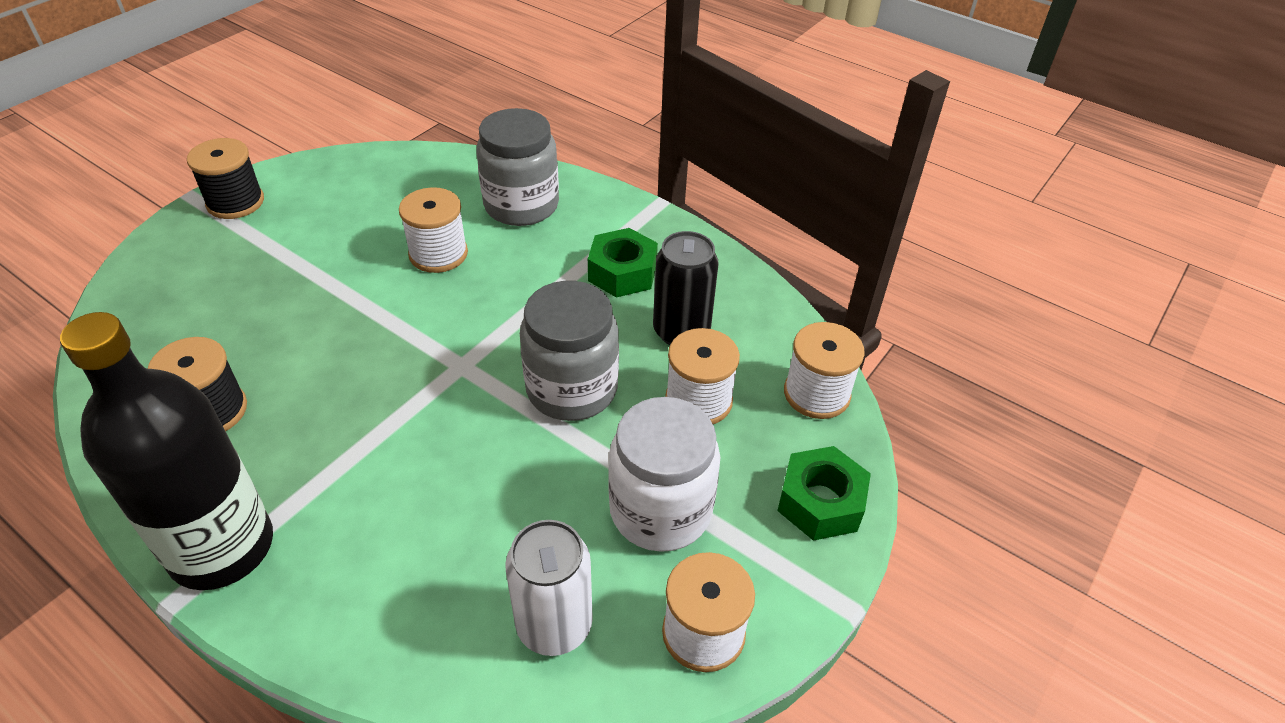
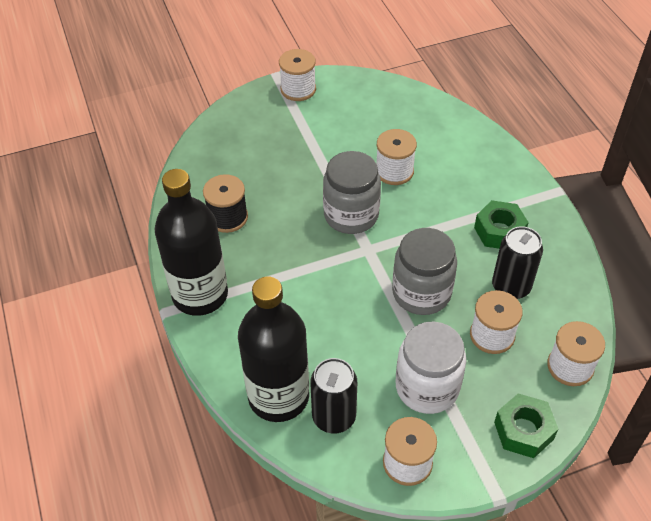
camera: 35 degrees right, 5 degrees up
black spool [187,138,264,219] -> white spool [279,49,316,101]
grey jar [476,108,559,226] -> grey jar moved to [323,151,381,234]
white can [505,520,593,656] -> black can [310,358,357,433]
none -> black bottle [238,277,309,422]

